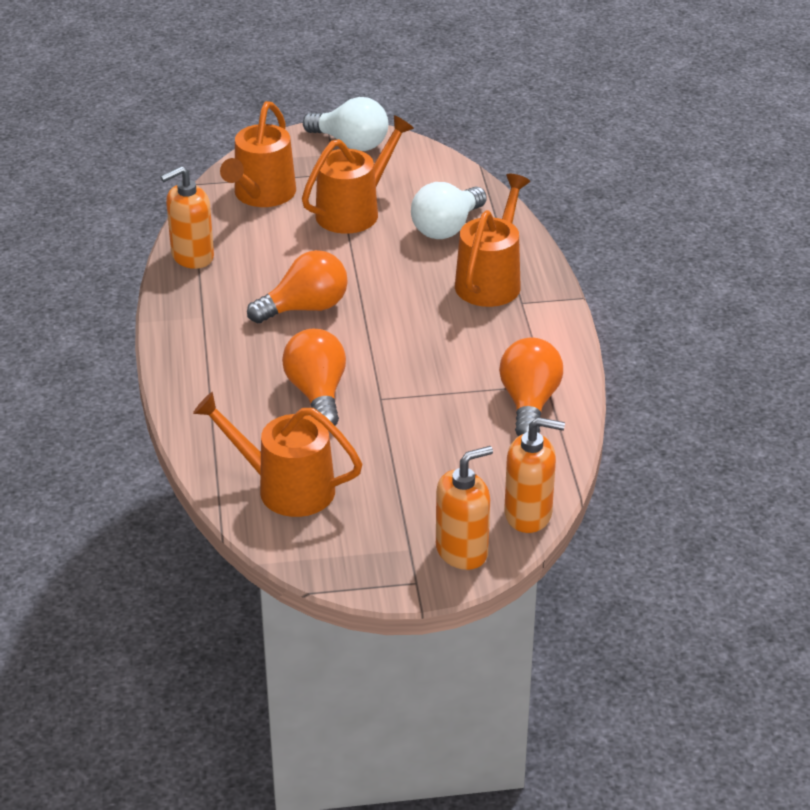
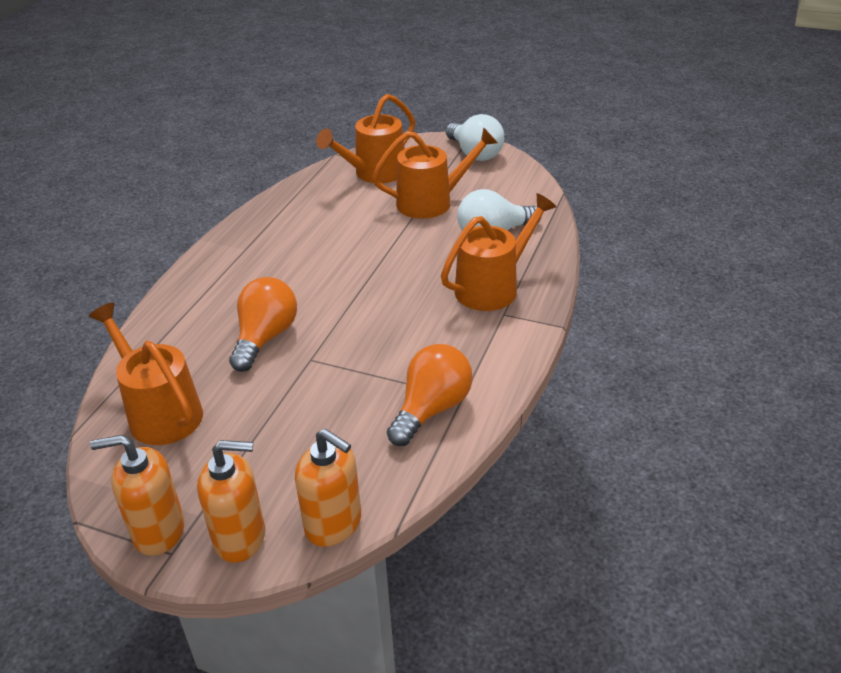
camera: 30 degrees right, 0 degrees up
orange soap dispenser [160,166,214,269] -> orange soap dispenser moved to [90,435,184,556]
orange light bulb [247,250,348,323] -> none

